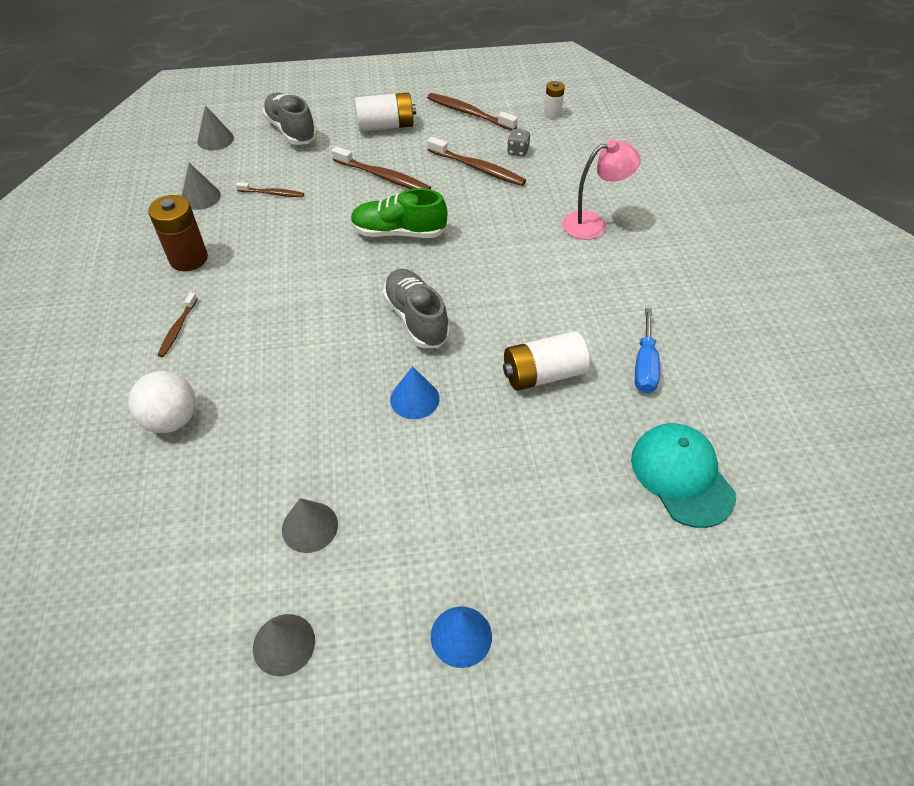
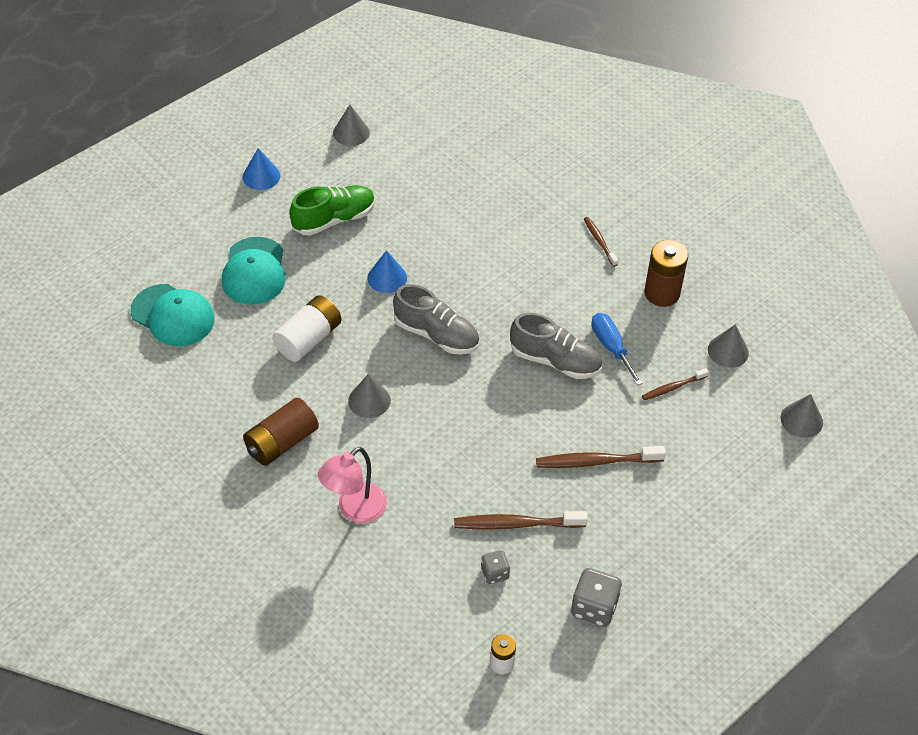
camera: 145 degrees right, 0 degrees up
white ball [128,371,196,433] -> none
grey shoe [262,93,317,145] -> grey shoe moved to [510,313,602,379]
grey cone [282,498,338,553] -> grey cone moved to [348,374,391,418]
green shoe [350,188,447,238] -> green shoe moved to [289,185,375,235]
white battery [355,93,416,131] -> none
brown toothbrush [427,93,518,131] -> grey dice [571,568,622,627]
blue screwdriver [635,308,660,393] -> blue screwdriver moved to [592,313,643,386]
none -> turquoise cap [222,237,286,305]
none -> brown battery [243,398,319,466]

